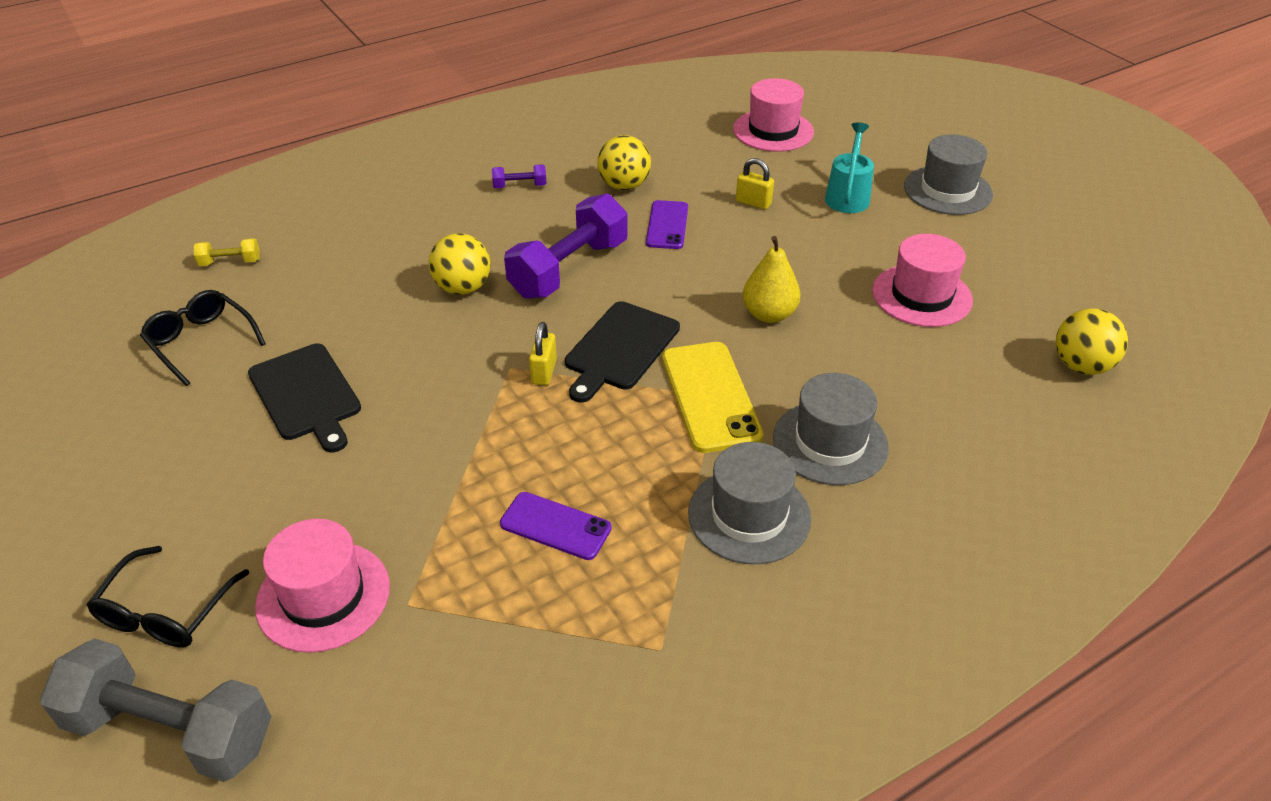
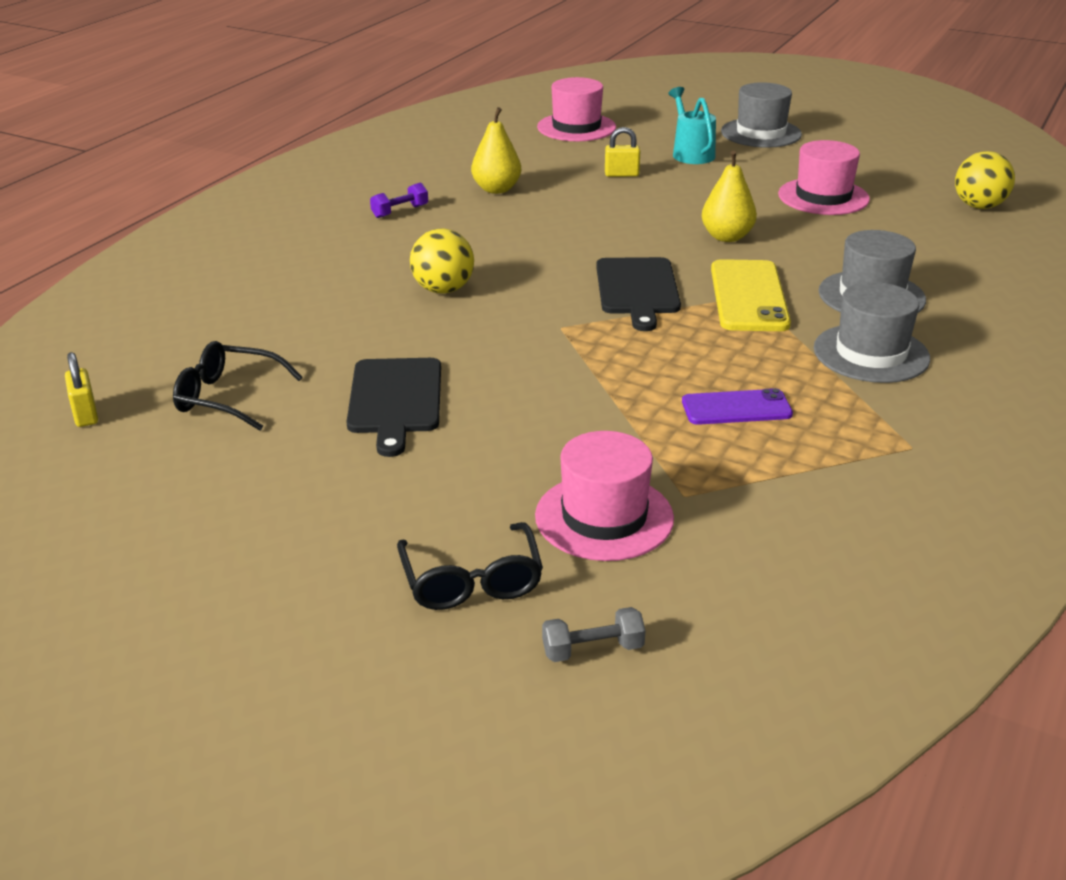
camera: 30 degrees left, 10 degrees down
grey dumbbell [40,638,271,782] -> grey dumbbell [542,607,645,662], size x0.44
yellow dumbbell [194,238,260,266] -> none
black cutting board [248,343,361,452] -> black cutting board turned 60 degrees clockwise [346,358,441,457]
purple dumbbell [504,194,628,299] -> none
yellow padlock [529,322,557,385] -> yellow padlock moved to [65,352,98,427]
yellow ball [597,135,651,190] -> yellow pear [471,107,521,194]
purple phone [646,200,688,249] -> none
yellow phone [662,342,763,453] -> yellow phone turned 45 degrees clockwise [711,259,791,331]

